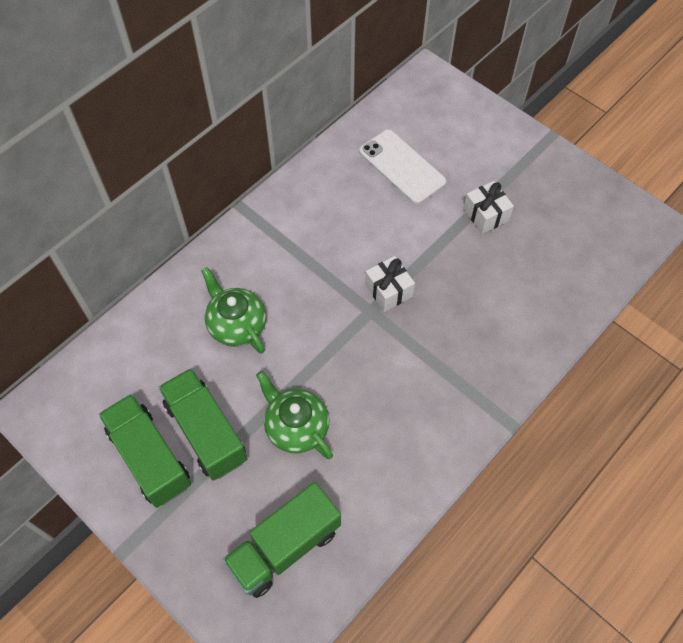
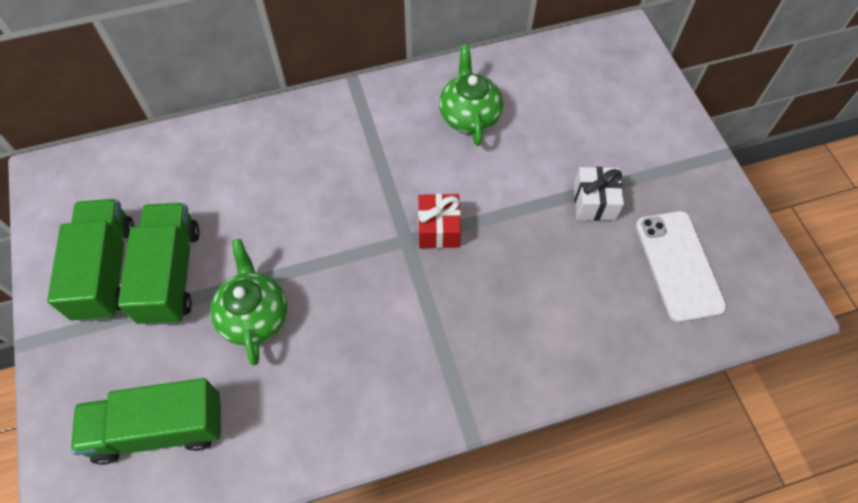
camera: 30 degrees right, 0 degrees up
green teapot [201,267,266,353] -> green teapot moved to [439,45,503,146]
white phone [359,130,446,204] -> white phone moved to [636,211,727,323]
white gift [365,256,415,312] -> red gift [418,194,461,248]

